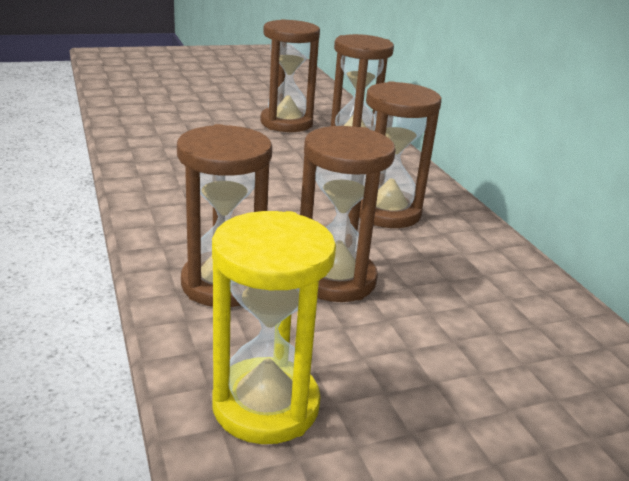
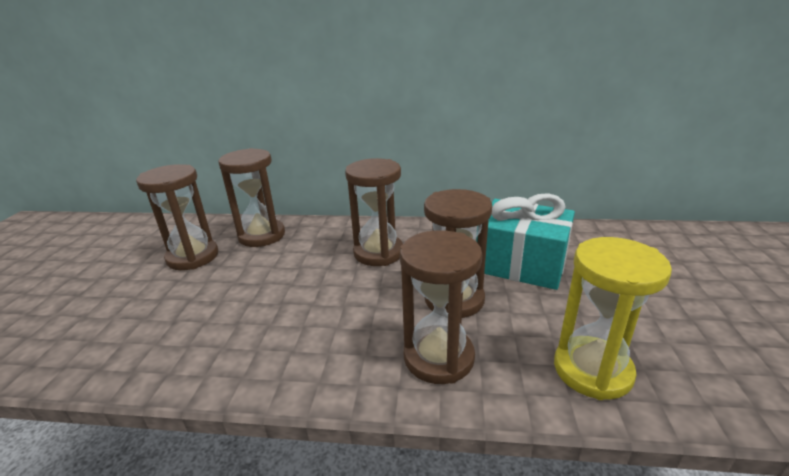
camera: 60 degrees left, 0 degrees up
none -> turquoise gift [476,193,575,290]

